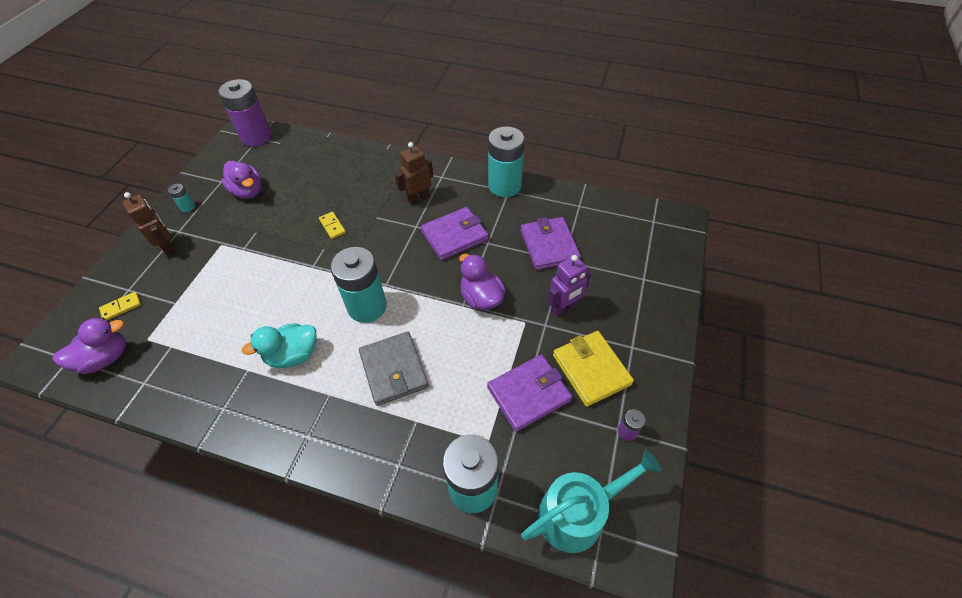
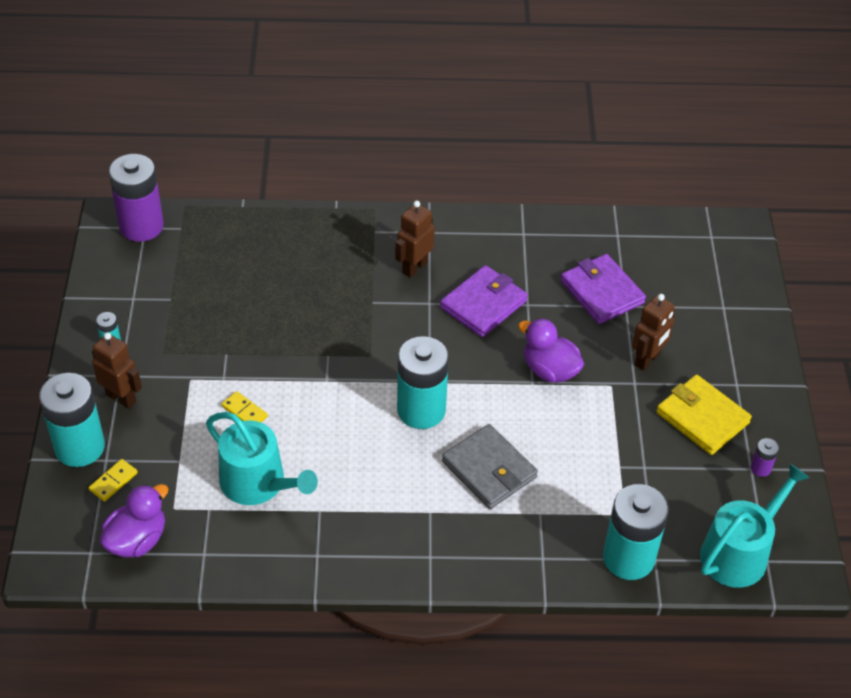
camera: 20 degrees left, 5 degrees down
purple duck [221,161,262,199] -> none
turquoise duck [242,323,317,368] -> none
yellow domino [319,212,346,239] -> yellow domino moved to [221,391,268,422]
purple wallet [487,354,572,432] -> none
turquoise battery [488,126,525,197] -> turquoise battery moved to [39,373,105,467]
purple robot [548,255,591,316] -> brown robot [632,294,675,371]
none -> turquoise watering can [206,412,318,505]

